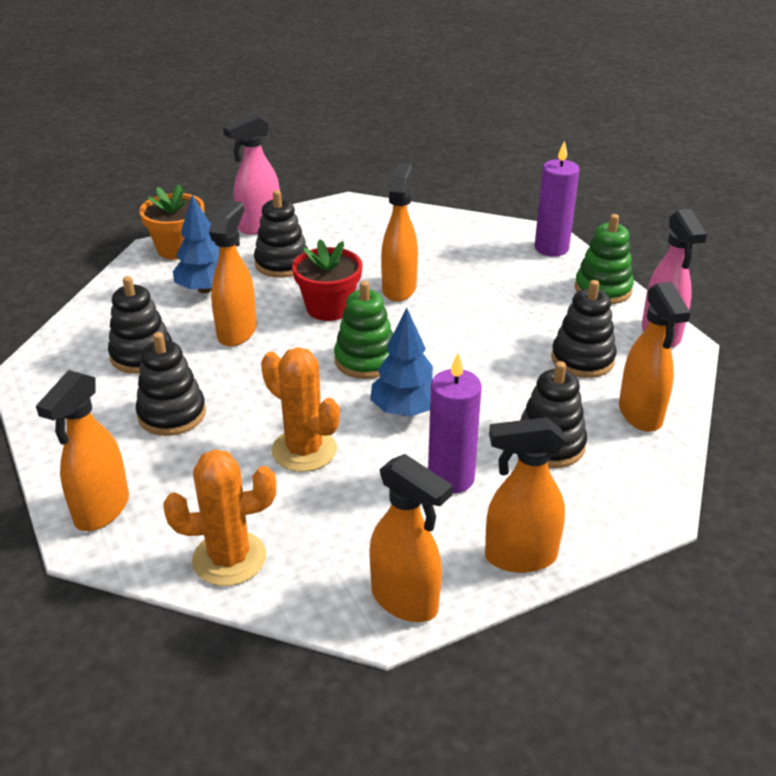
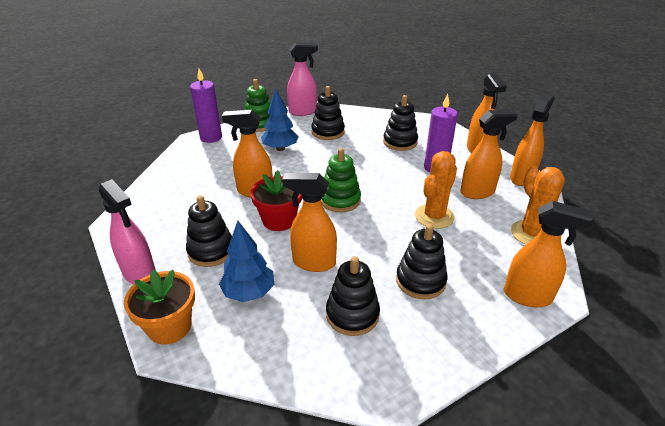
camera: 95 degrees left, 0 degrees up
blue tree [370,308,433,417] -> blue tree moved to [261,89,299,151]
orange spray bottle [619,282,691,432] -> orange spray bottle moved to [460,110,518,199]

